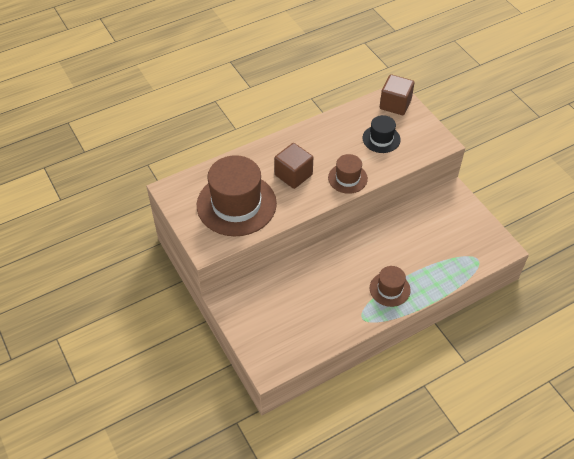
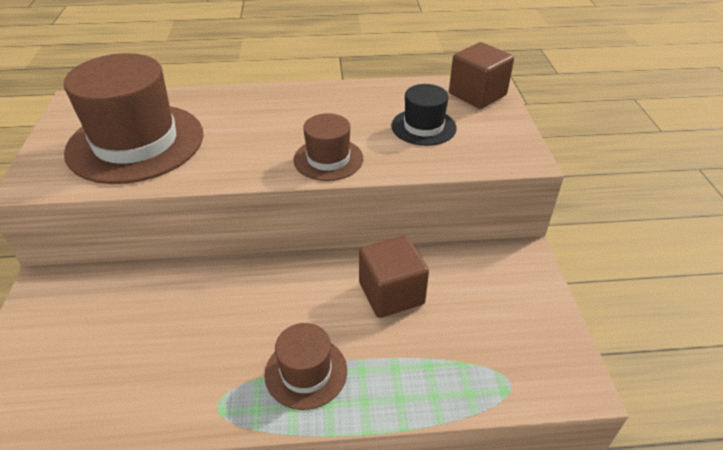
camera: 25 degrees right, 10 degrees down
brown cube [274,143,313,189] -> brown cube moved to [359,235,429,318]

